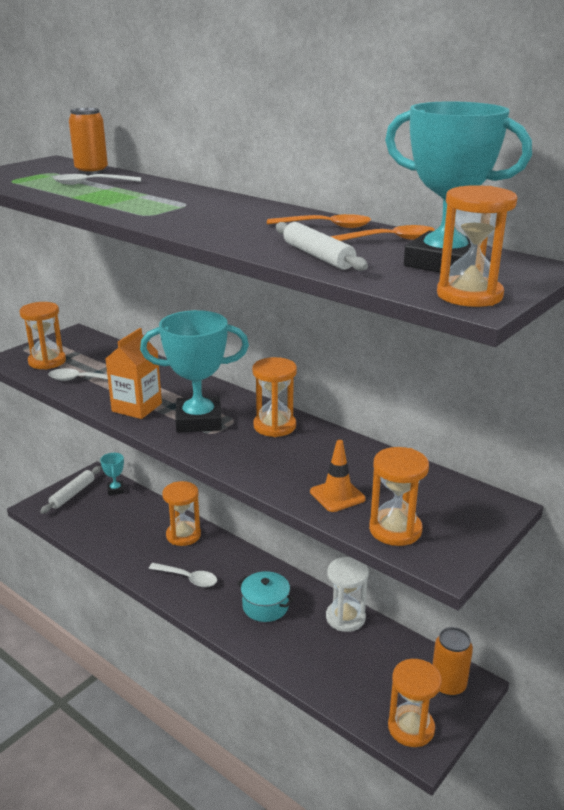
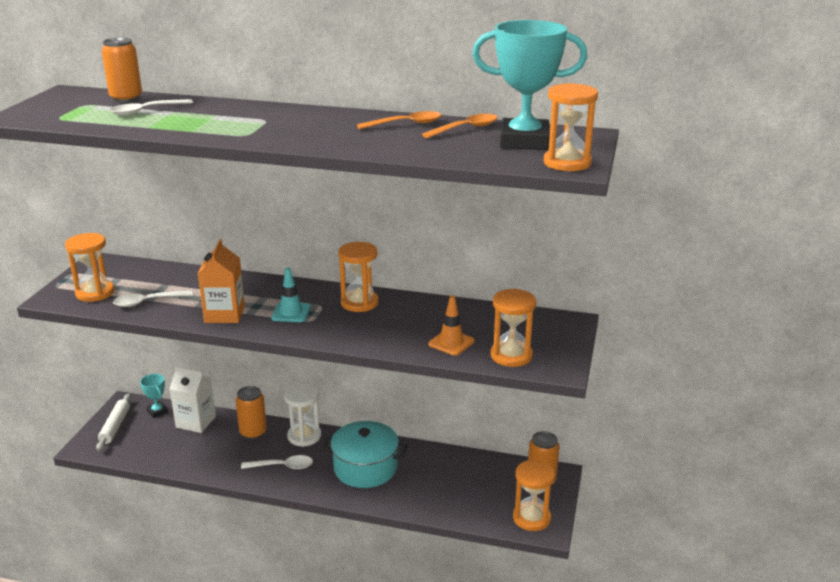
camera: 25 degrees left, 0 degrees up
turquoise trophy [140,310,249,433] -> turquoise traffic cone [271,267,311,322]
orange hourglass [162,481,201,546] -> orange can [236,386,267,440]
turquoise pot [237,571,294,622] -> turquoise pot [322,421,408,488], size x1.52
white rolling pin [276,222,368,271] -> none
white hourglass [326,557,369,632] -> white hourglass moved to [284,383,321,447]
none -> white carton [170,366,216,433]

